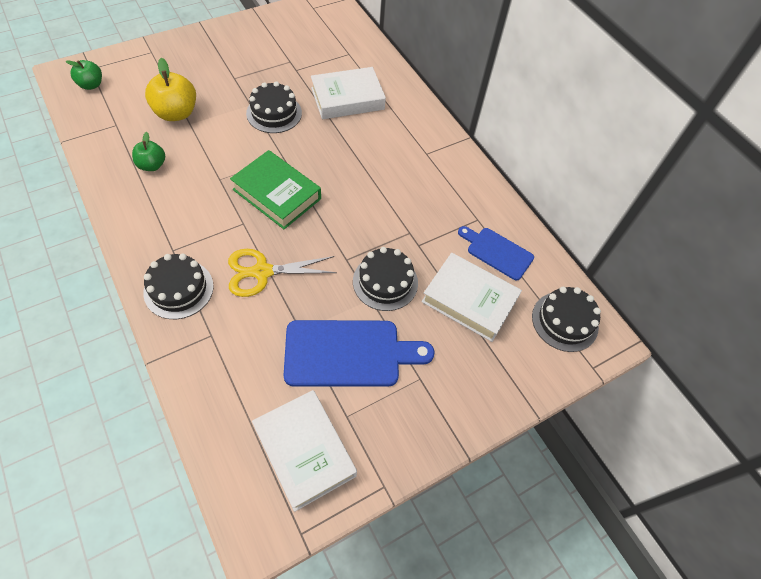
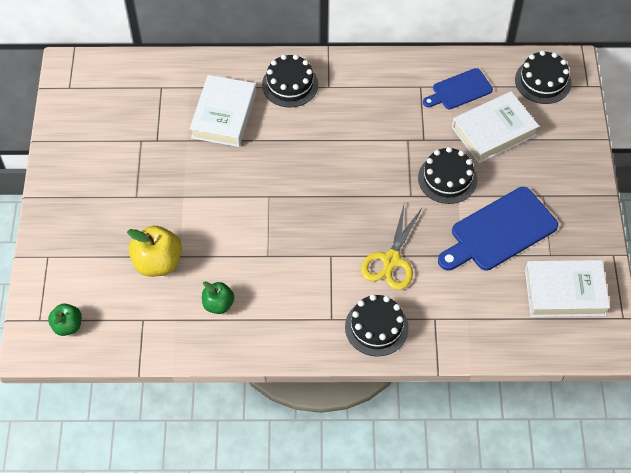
camera: 55 degrees left, 0 degrees up
green book [230,150,321,229] -> none
black cake [246,81,302,133] -> black cake moved to [262,54,318,108]
blue cutting board [284,320,435,387] -> blue cutting board turned 150 degrees counterclockwise [438,187,558,271]

